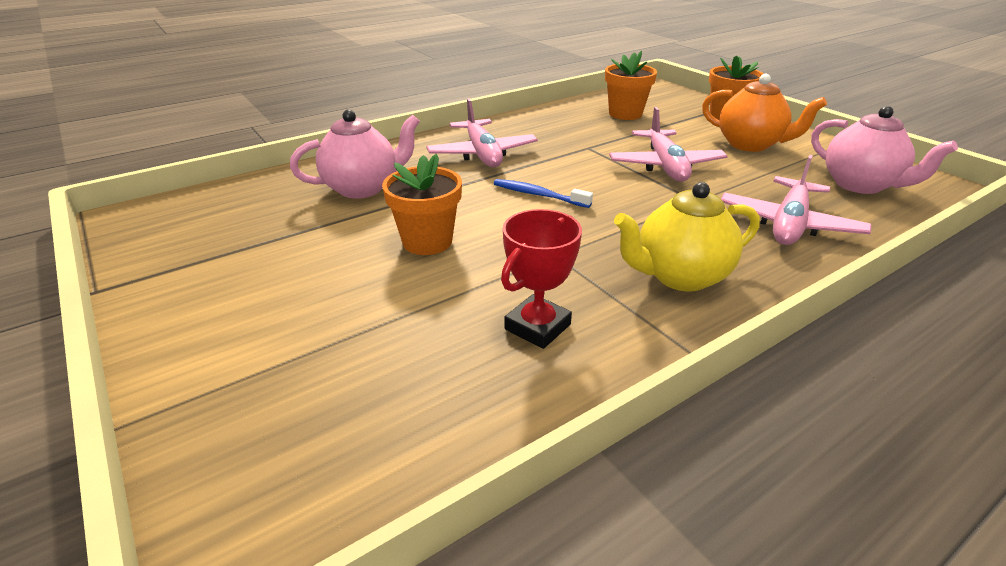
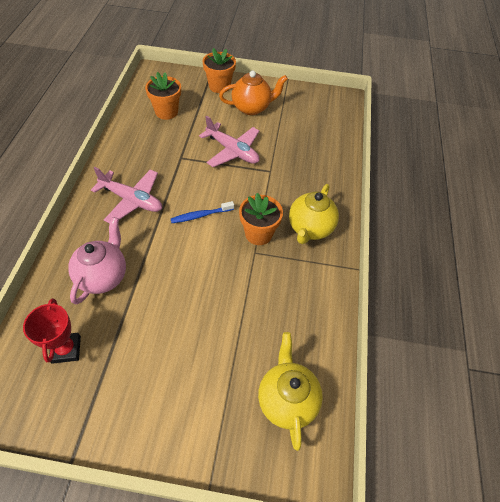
camera: 50 degrees left, 20 degrees up
orange flower pot [382,154,462,255] -> orange flower pot moved to [239,193,283,245]
red trophy [501,209,582,349] -> red trophy moved to [23,298,81,364]
pink plane [721,155,872,245] -> none
pink teapot [811,106,958,194] -> none
none -> yellow teapot [258,332,323,451]

